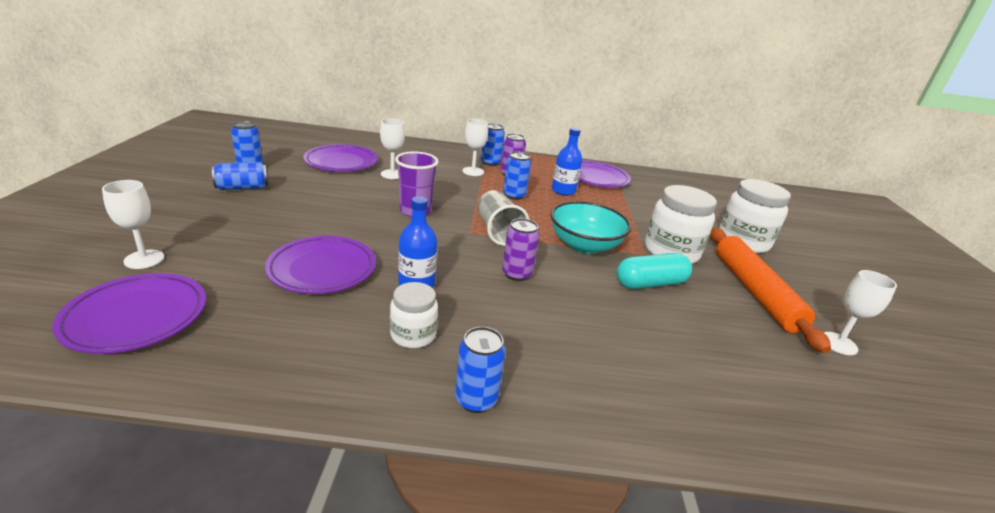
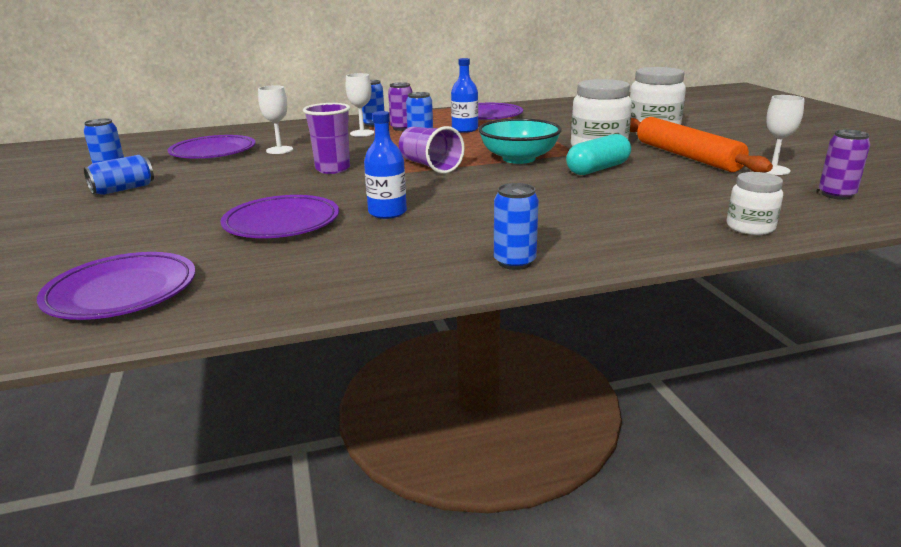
camera: 15 degrees left, 5 degrees down
white goblet [102,180,164,269] -> none
white jar [390,282,438,348] -> white jar moved to [727,172,783,235]
grey cup [477,190,530,246] -> purple cup [399,126,465,174]
purple can [502,218,539,281] -> purple can moved to [819,130,871,200]

